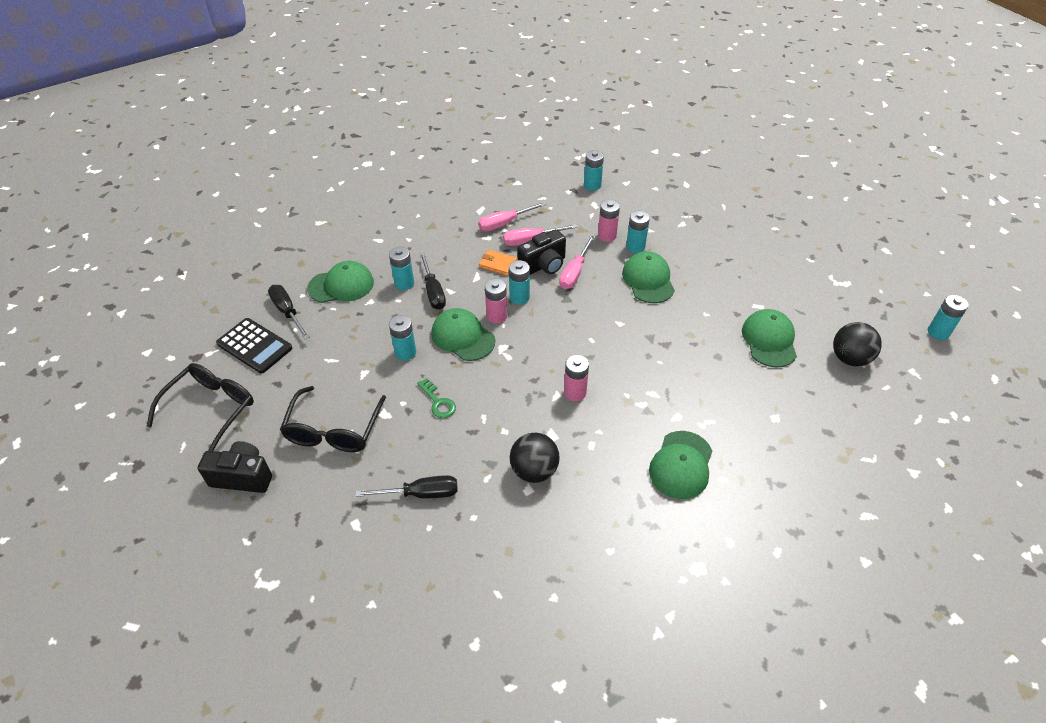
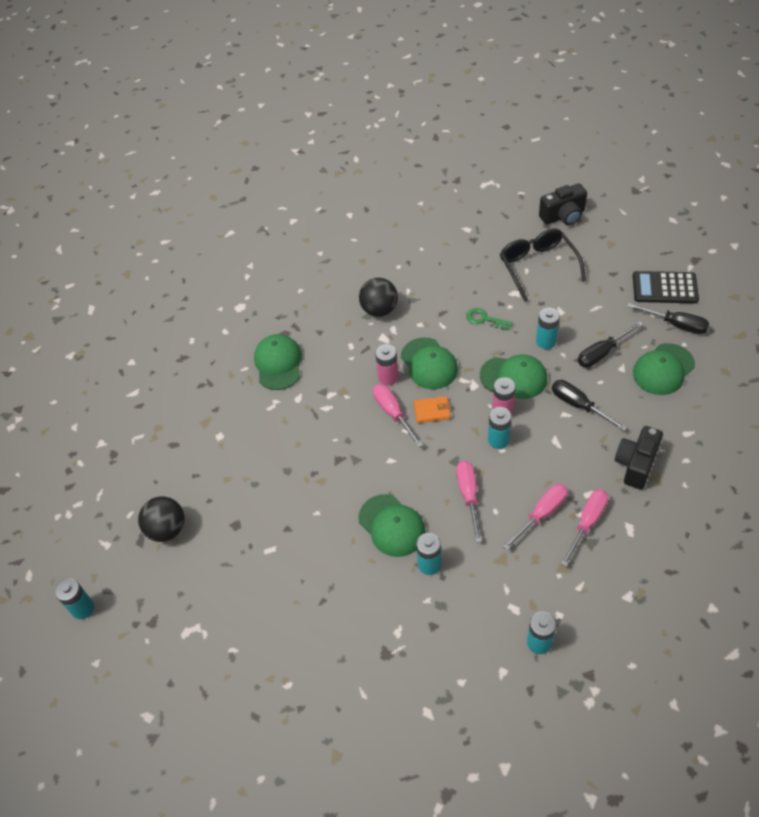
camera: 155 degrees right, 5 degrees up
black glasses [146,363,254,451] -> none
black screwdriver [355,475,458,498] -> black screwdriver moved to [578,321,643,367]
turquoise battery [389,246,414,290] -> none
orange wallet [479,250,517,276] -> orange wallet moved to [414,396,451,423]
black camera [517,229,566,275] -> black camera moved to [615,426,663,489]
pink battery [598,199,620,242] -> none
green cap [742,309,797,368] -> green cap moved to [401,337,458,389]
none -> pink screwdriver [373,384,423,448]

